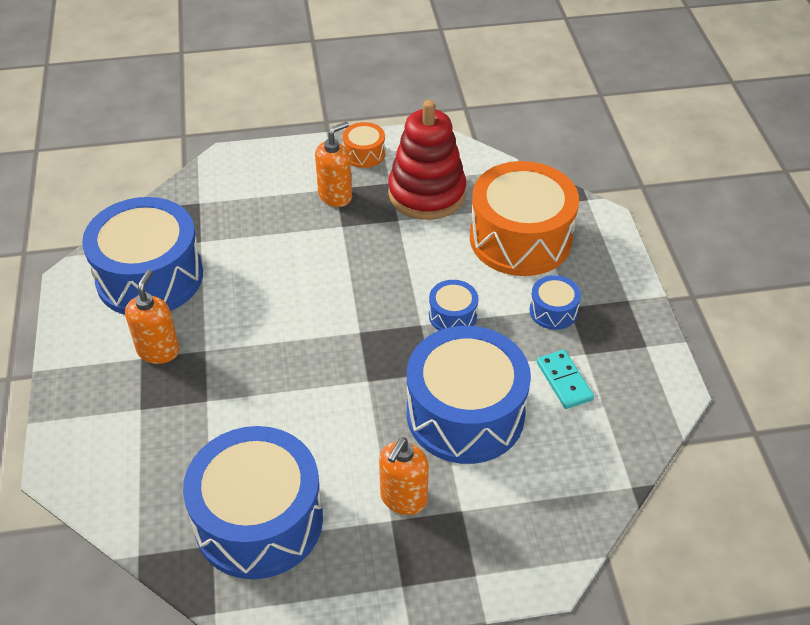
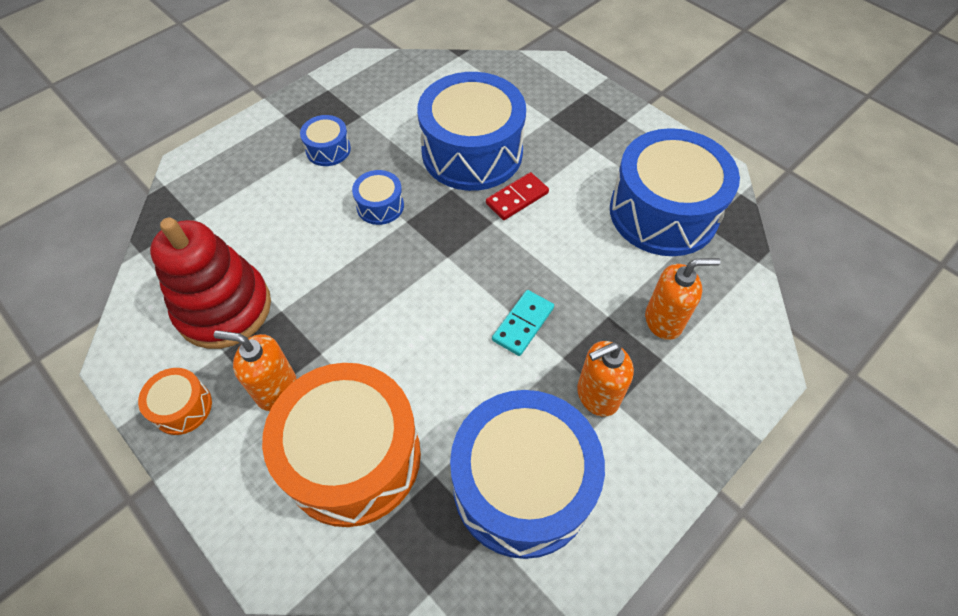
camera: 125 degrees left, 10 degrees up
orange soap dispenser [379,437,429,515] -> orange soap dispenser moved to [645,258,721,340]
orange drum [470,161,579,276] -> orange drum moved to [262,363,421,527]
turquoise domino [537,350,594,409] -> turquoise domino moved to [492,290,554,356]
none -> red domino [486,172,549,220]

